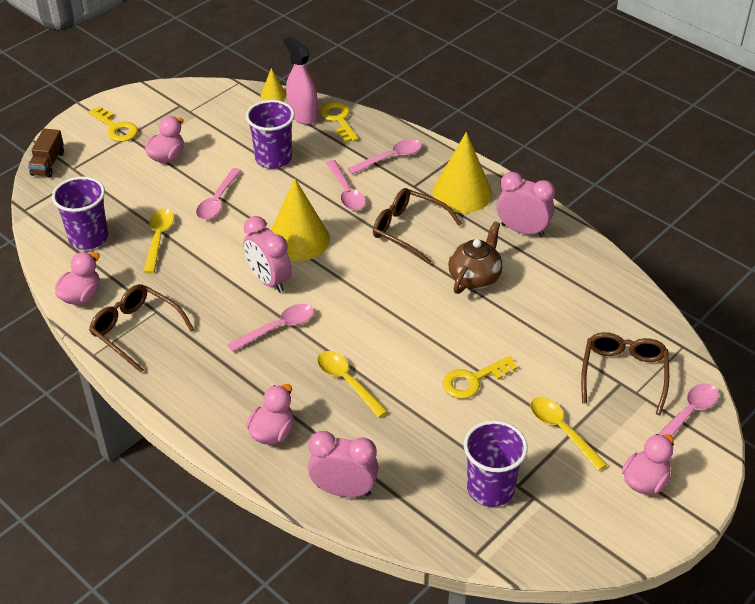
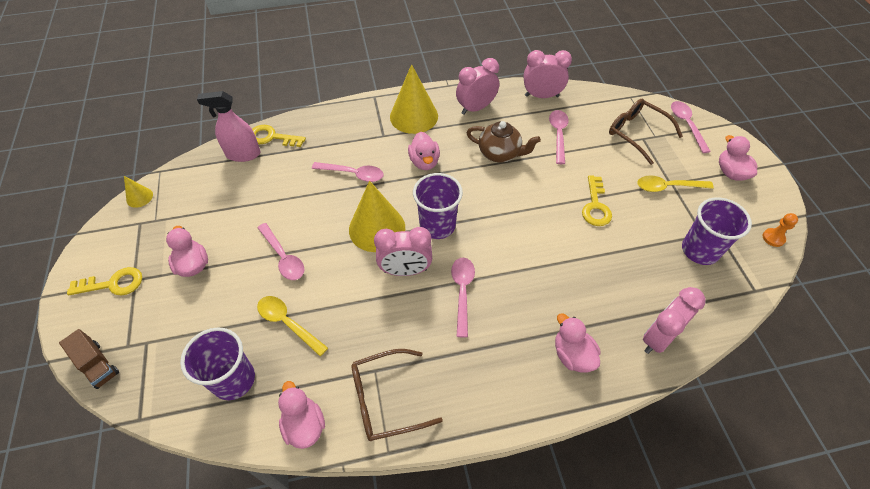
camera: 55 degrees left, 10 degrees up
purple cup [246,100,295,169] -> purple cup moved to [413,173,463,239]
yellow cone [261,68,286,101] -> yellow cone moved to [124,176,153,208]
yellow spoon [317,351,388,418] -> none
pink spoon [347,139,422,174] -> pink spoon moved to [549,110,569,164]
brown glasses [373,188,462,264] -> pink duck [408,132,440,170]
brown teapot [448,221,503,294] -> brown teapot turned 135 degrees clockwise [466,121,541,162]
none -> pink clock [524,50,572,98]
none -> orange pawn [763,213,798,247]

